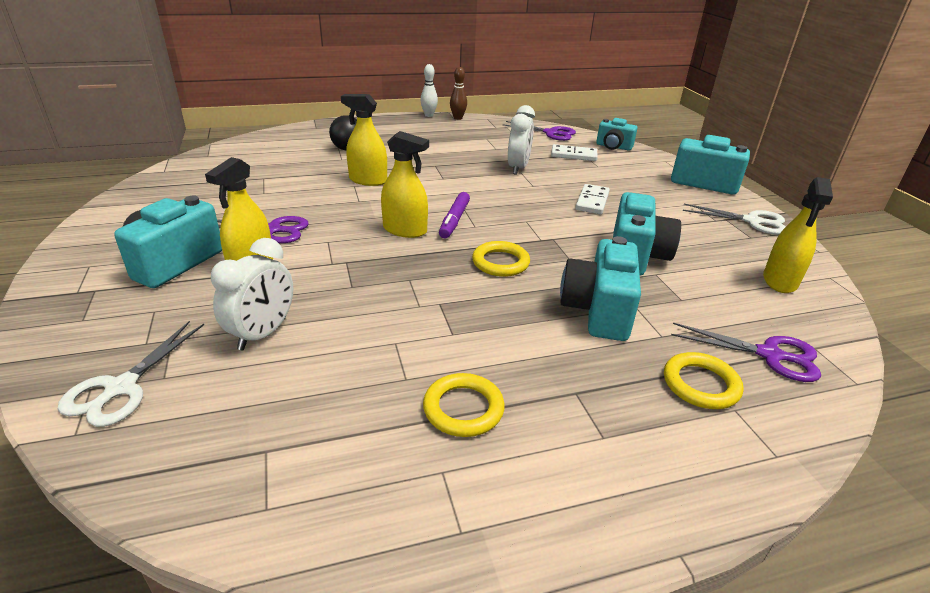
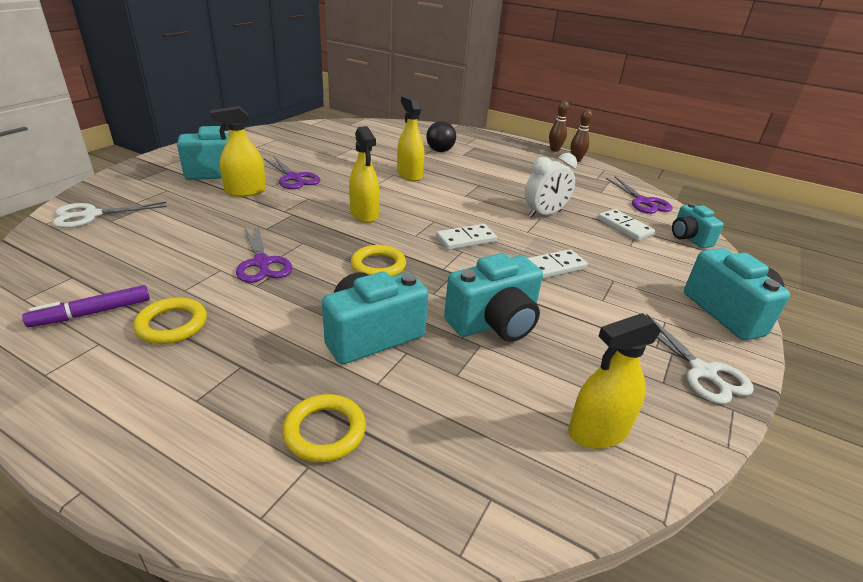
camera: 45 degrees right, 0 degrees up
white clock [211,238,293,350] -> none
white bowling pin [420,64,438,117] -> brown bowling pin [549,101,569,152]
purple marker [439,192,470,238] -> purple marker moved to [22,285,150,327]
purple scissors [671,323,821,382] -> purple scissors moved to [236,225,292,283]
none -> white domino [436,224,497,250]

